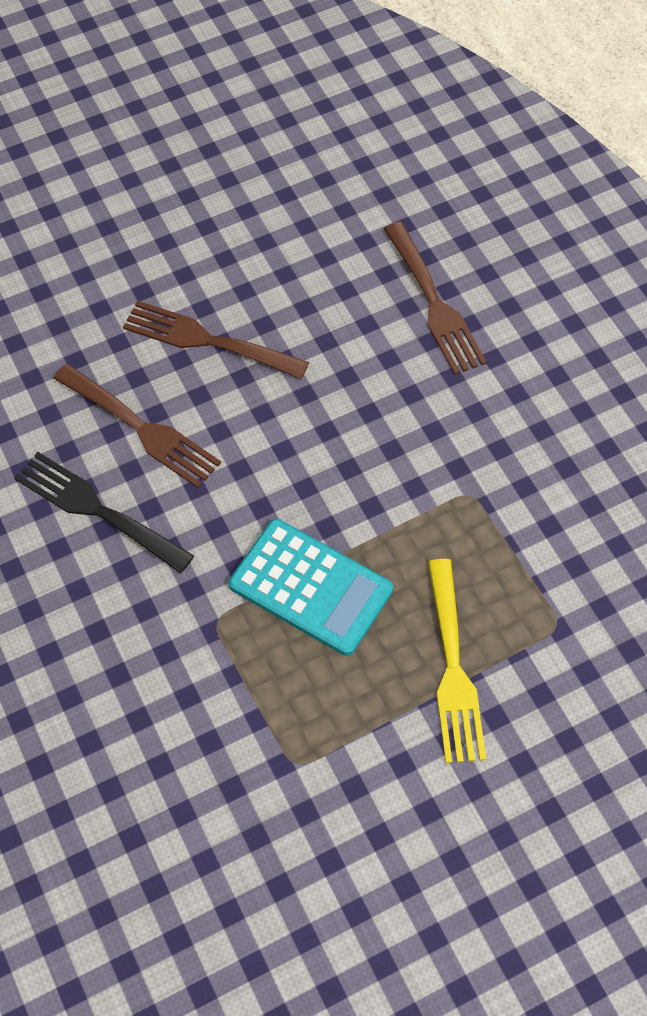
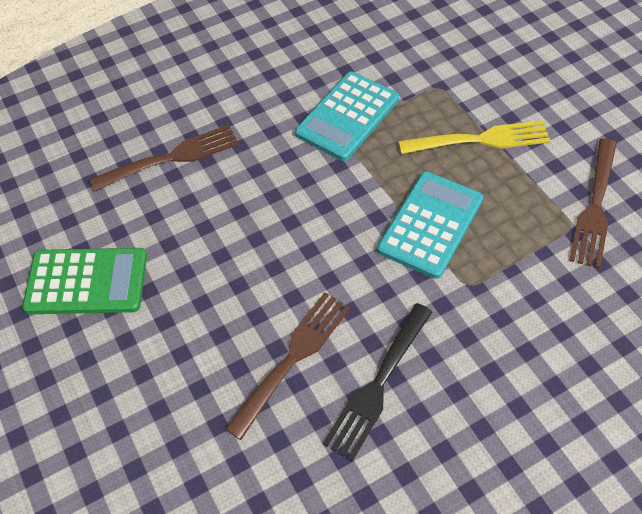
camera: 90 degrees left, 5 degrees down
brown fork [123,301,309,379] -> brown fork moved to [569,138,617,269]
none -> green calculator [22,248,147,314]
none -> turquoise calculator [295,71,399,161]

